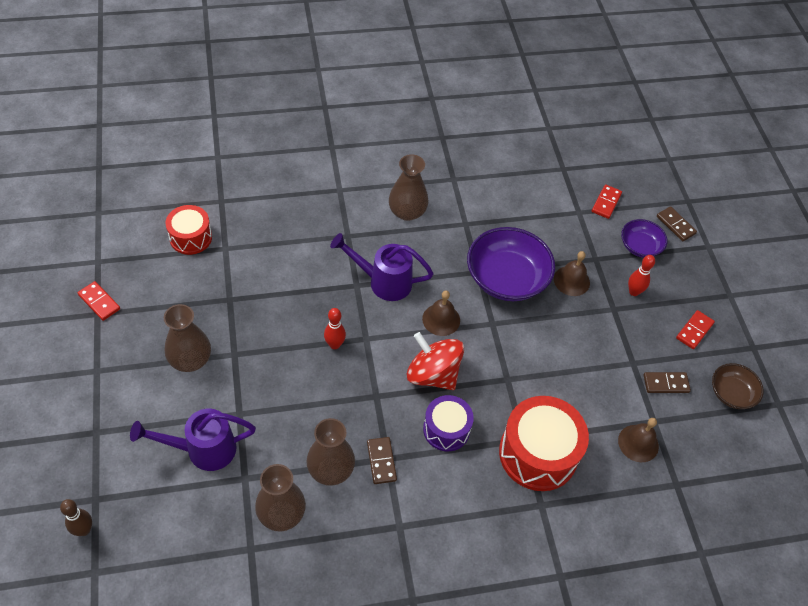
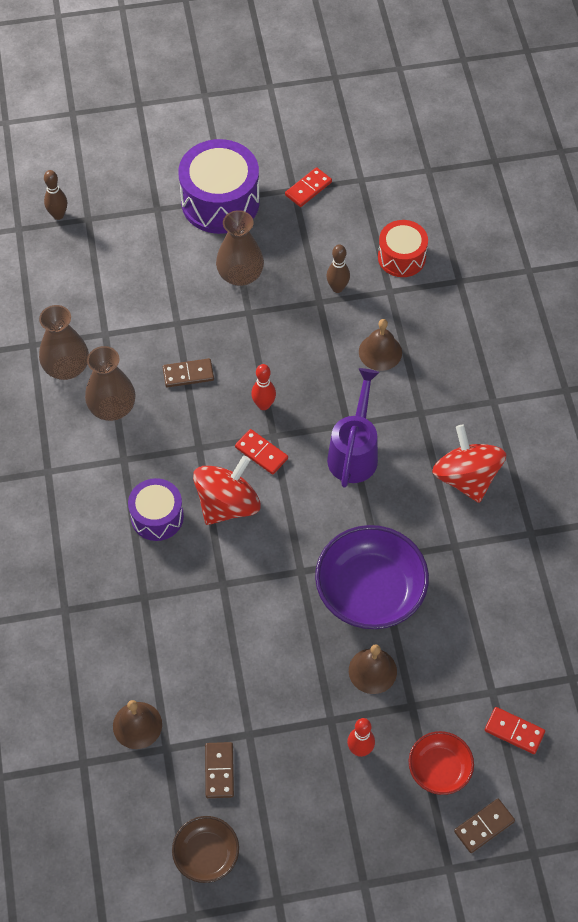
camera: 95 degrees right, 5 degrees up
purple watering can [130,409,256,471] -> none
brown domino [367,437,397,484] -> brown domino moved to [163,358,214,388]
brown vase [389,154,428,221] -> red spinning top [432,425,506,503]
brown bell [422,291,460,336] -> brown bell moved to [359,319,402,371]
red drum [499,396,589,491] -> none
purple bowl [621,219,667,258] -> red bowl [409,731,474,795]
red domino [676,310,715,349] -> red domino moved to [235,429,288,475]
none -> purple drum [179,139,260,234]
none -> brown bowling pin [326,244,350,293]

